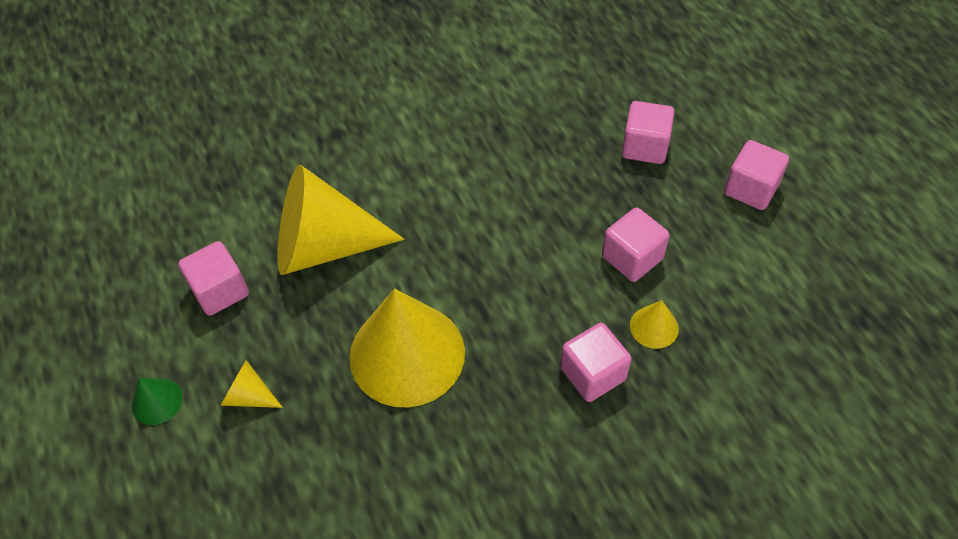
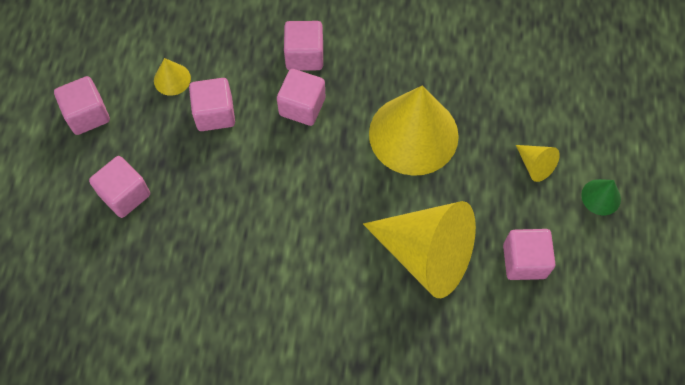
camera: 150 degrees left, 10 degrees up
yellow cone [630,300,679,349] -> yellow cone moved to [154,58,191,96]
none -> pink cube [277,69,325,126]

